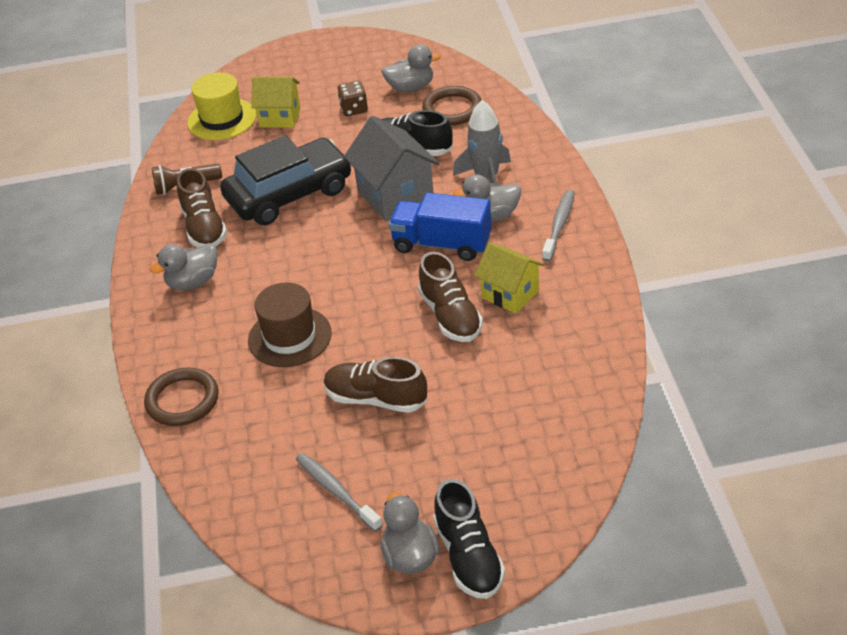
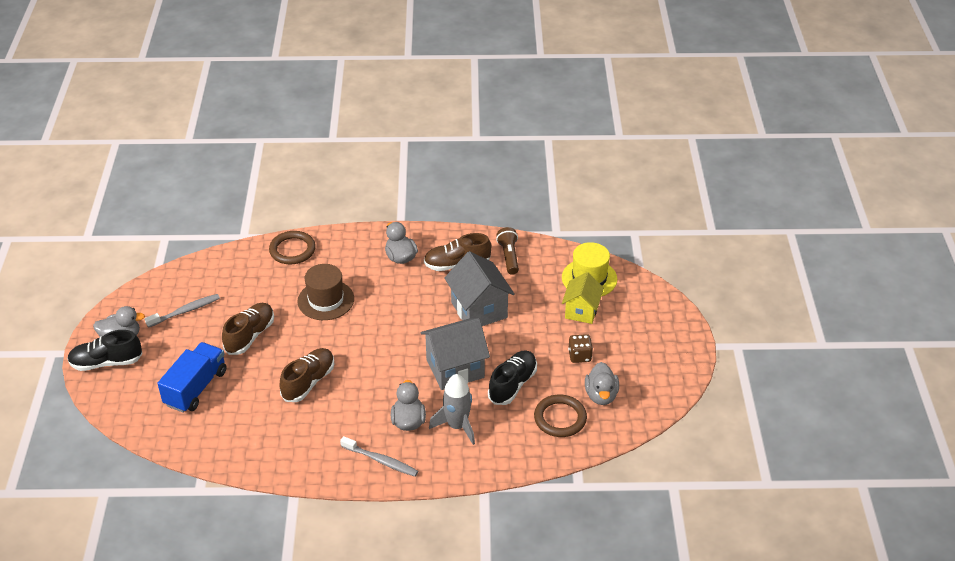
camera: 95 degrees right, 0 degrees up
black car [220,135,351,225] -> grey house [444,251,515,326]
blue truck [389,193,492,261] -> blue truck moved to [157,342,227,413]
brown shoe [418,252,483,342] -> brown shoe turned 135 degrees clockwise [279,348,335,402]
yellow house [474,242,544,314] -> none

